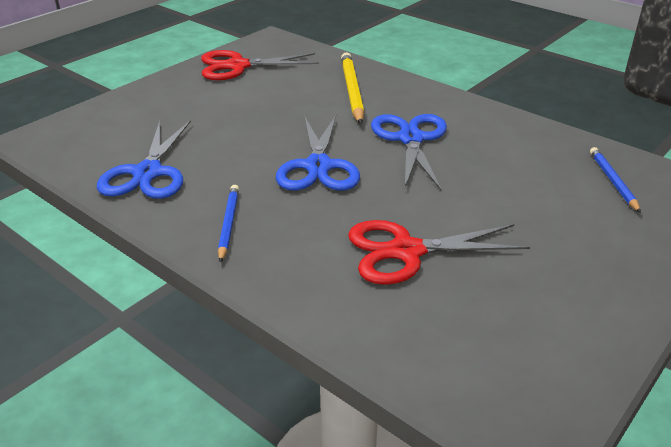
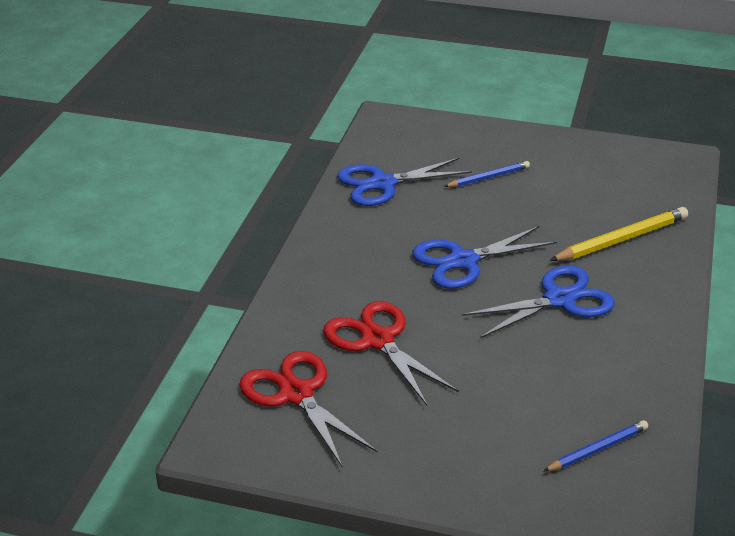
camera: 65 degrees right, 0 degrees up
red scissors [201,50,319,80] -> red scissors moved to [239,351,377,468]
blue pencil [218,185,239,263] -> blue pencil moved to [444,161,530,187]

